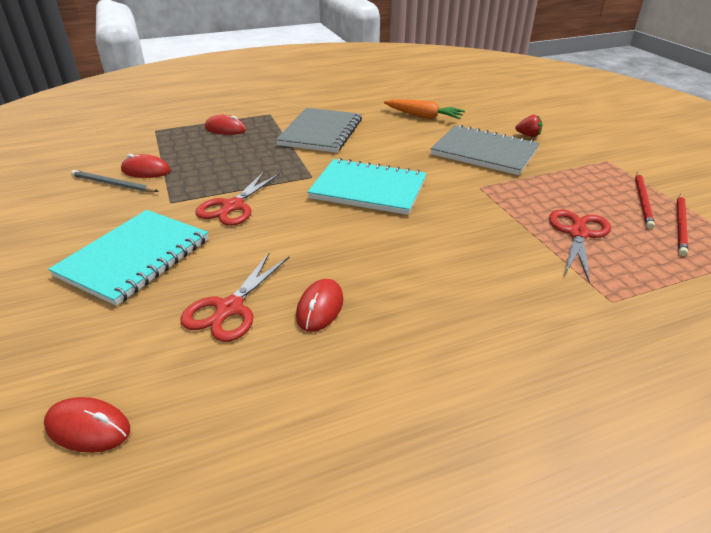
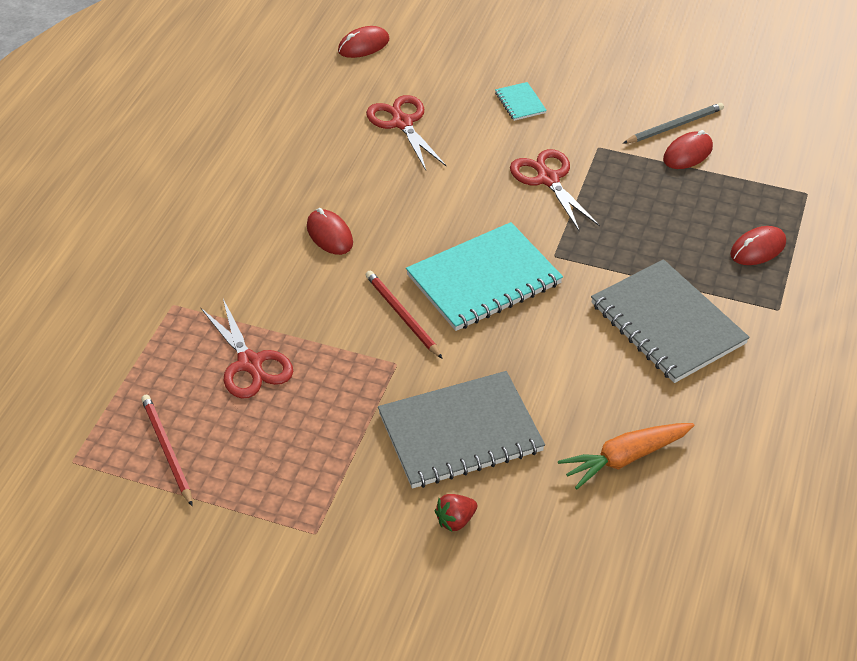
camera: 130 degrees right, 10 degrees up
turquoise notebook [48,210,208,306] -> turquoise notebook [495,82,547,121], size x0.43
red mouse [296,279,343,332] -> red mouse moved to [307,208,353,255]
red pencil [635,172,655,229] -> red pencil moved to [366,271,443,359]

